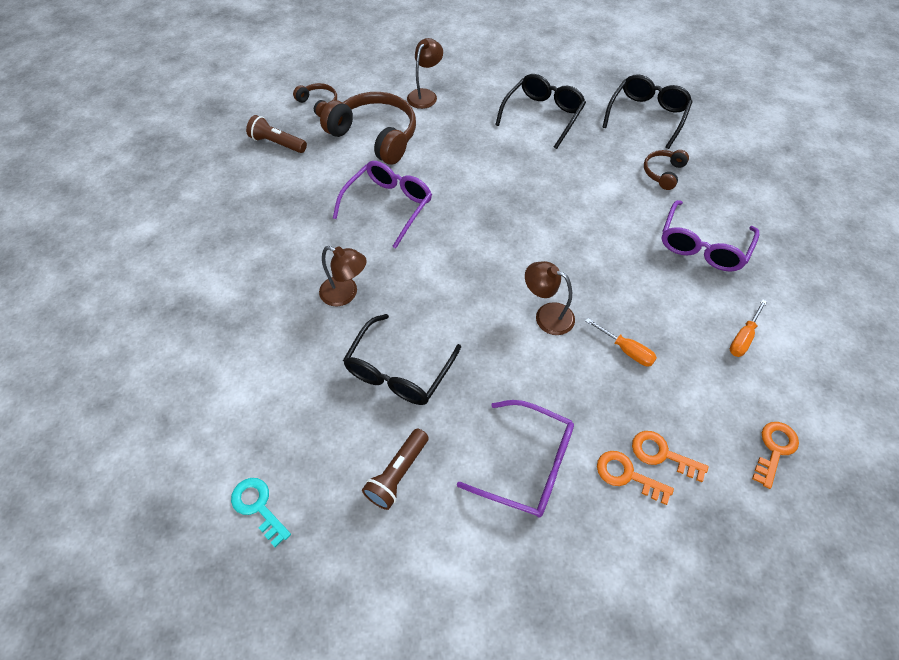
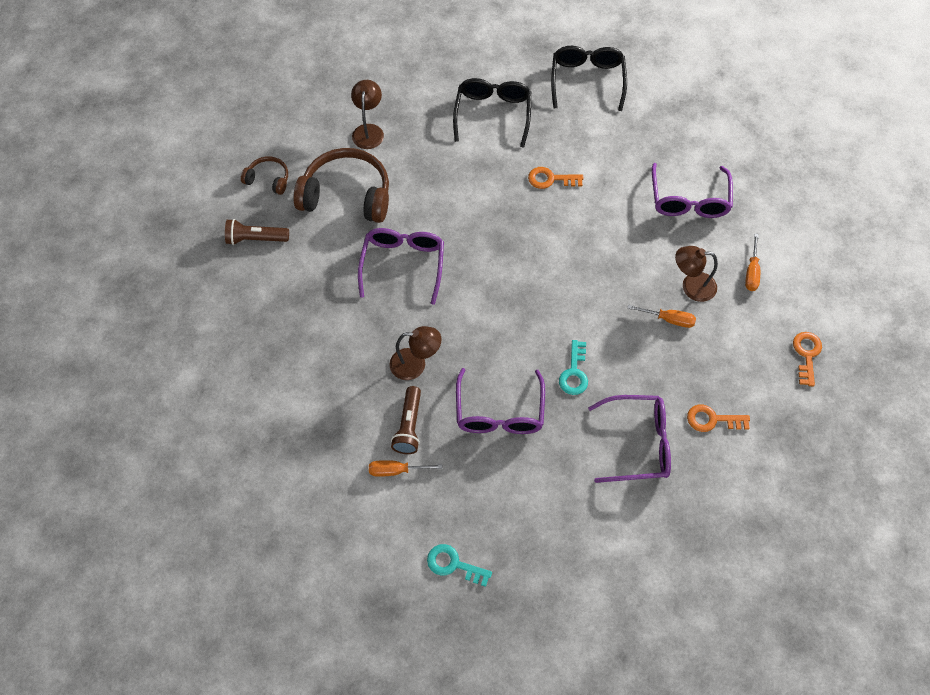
camera: 25 degrees left, 5 degrees up
black glasses [343,314,461,405] -> purple glasses [456,368,545,434]
brown flashlight [362,429,429,510] -> brown flashlight moved to [391,386,421,454]
brown lamp [525,261,575,335] -> brown lamp moved to [675,246,718,302]
orange key [632,431,709,482] -> orange key moved to [528,167,583,189]
brown headphones [644,150,689,190] -> none
none -> orange screwdriver [369,460,443,477]
none -> turquoise key [559,340,588,395]

